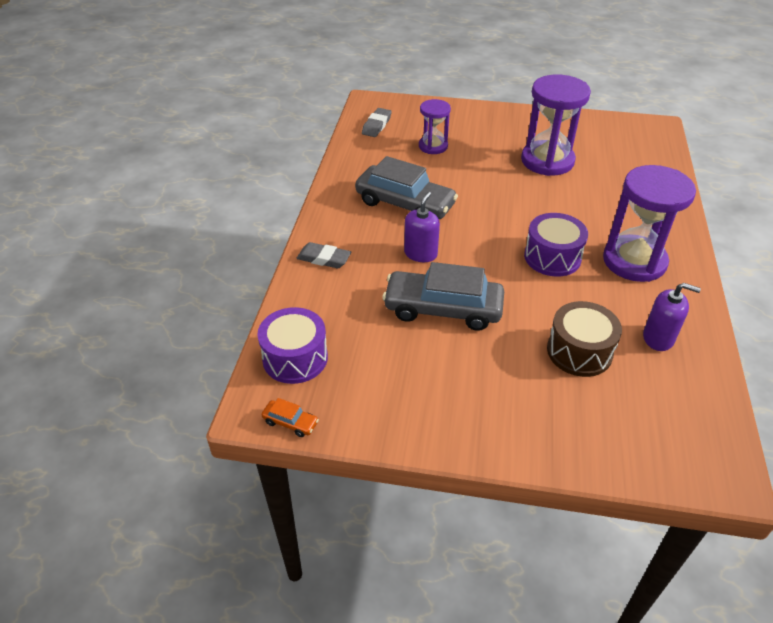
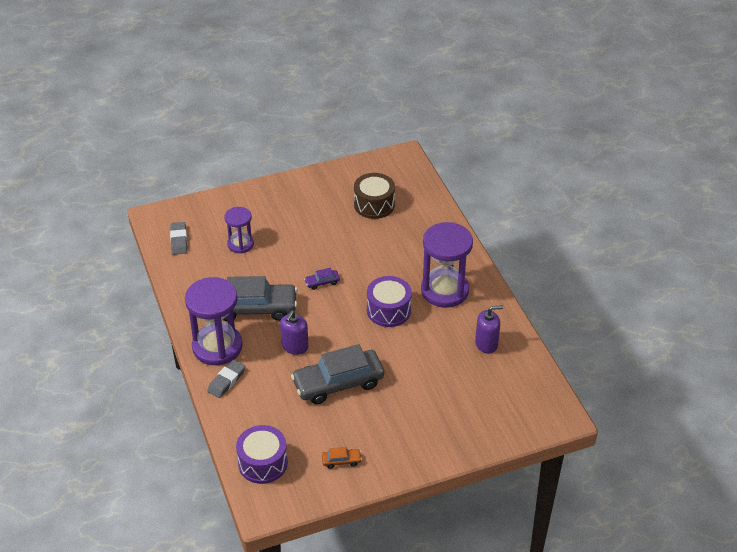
camera: 30 degrees left, 0 degrees up
orange car [262,398,319,437] -> orange car moved to [322,447,362,469]
grey eraser [296,242,351,268] -> grey eraser turned 45 degrees counterclockwise [207,359,246,398]
purple soap dispenser [404,192,440,262] -> purple soap dispenser turned 150 degrees counterclockwise [280,311,309,355]
purple hourglass [521,74,591,176] -> purple hourglass moved to [185,277,243,365]
brown drum [547,301,622,377] -> brown drum moved to [354,173,395,219]
none -> purple car [304,268,340,290]

